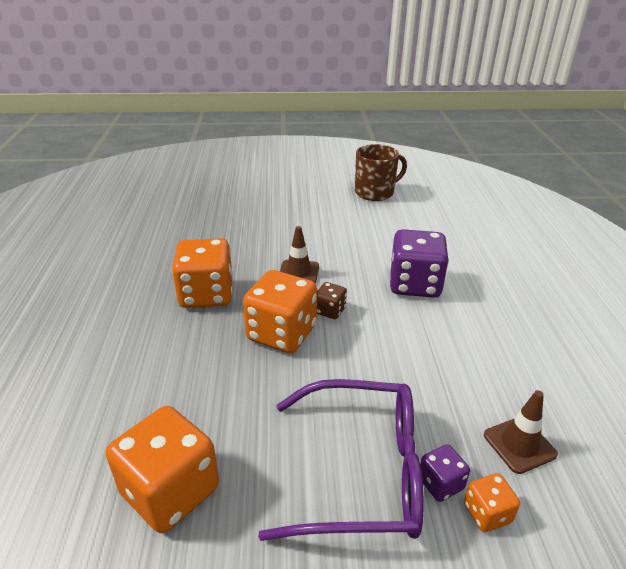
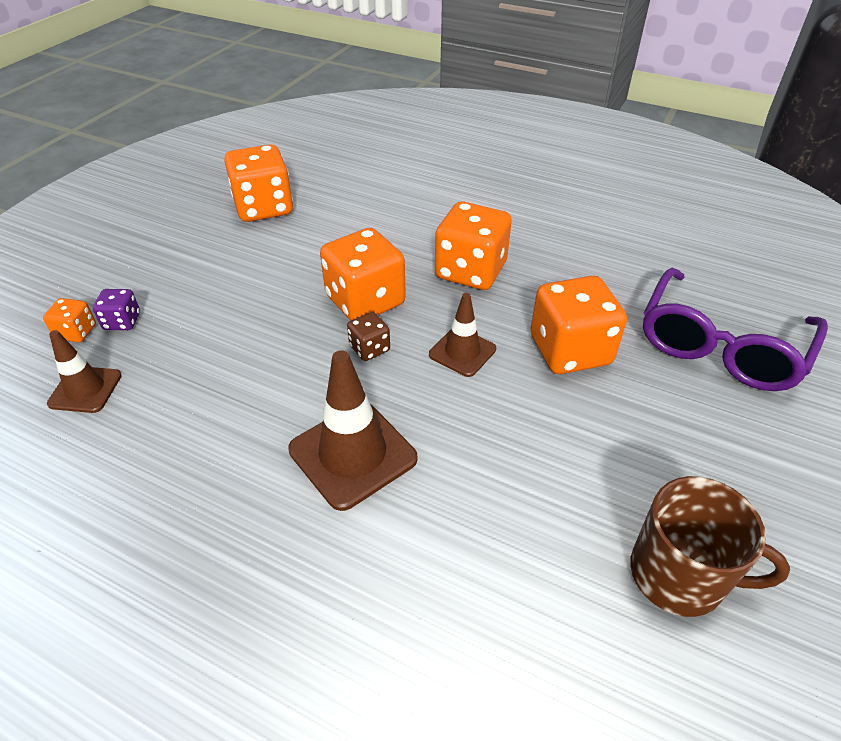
camera: 120 degrees right, 10 degrees up
purple glasses [258,379,424,541] -> purple glasses moved to [643,268,828,391]
brown mug [355,144,407,201] -> brown mug turned 75 degrees counterclockwise [630,476,790,617]
purple dice [390,229,449,298] -> brown traffic cone [288,350,418,511]
none -> orange dice [531,276,627,374]

